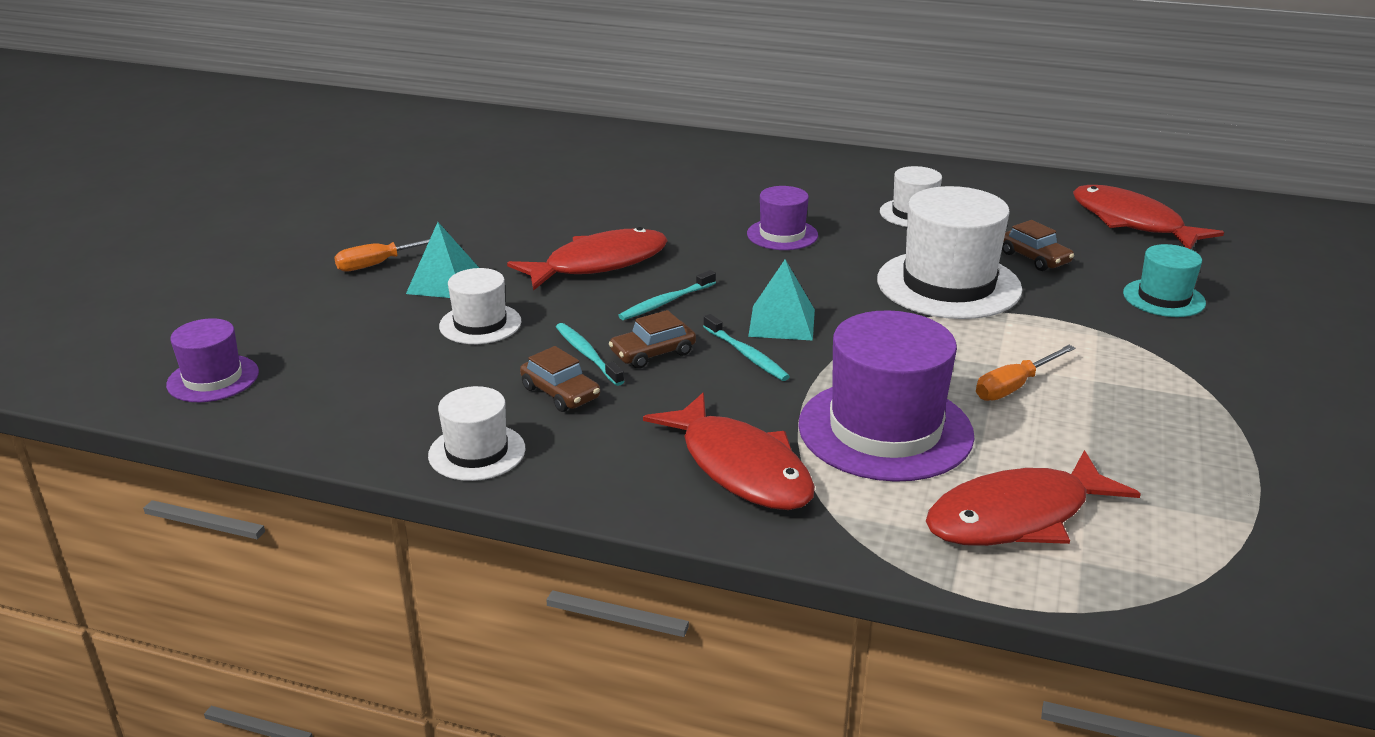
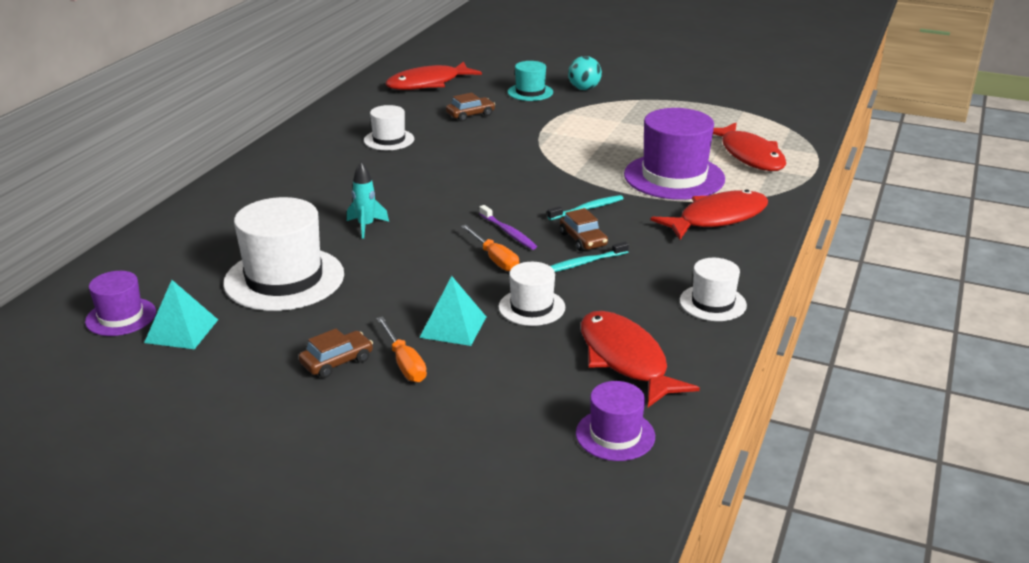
camera: 85 degrees left, 0 degrees up
red fish [507,227,668,291] -> red fish moved to [581,311,700,407]
brown car [520,346,600,412] -> brown car moved to [299,328,373,378]
turquoise toothbrush [618,270,716,320] -> purple toothbrush [479,205,537,250]
purple hat [747,186,818,250] -> purple hat moved to [85,271,156,336]
turquoise pyramid [748,259,815,341] -> turquoise pyramid moved to [144,280,218,349]
white hat [877,186,1022,319] -> white hat moved to [223,197,344,311]
orange screwdriver [976,345,1076,401] -> orange screwdriver moved to [461,224,519,272]
none -> turquoise rocket [347,162,389,239]
none -> turquoise ball [568,56,602,90]

